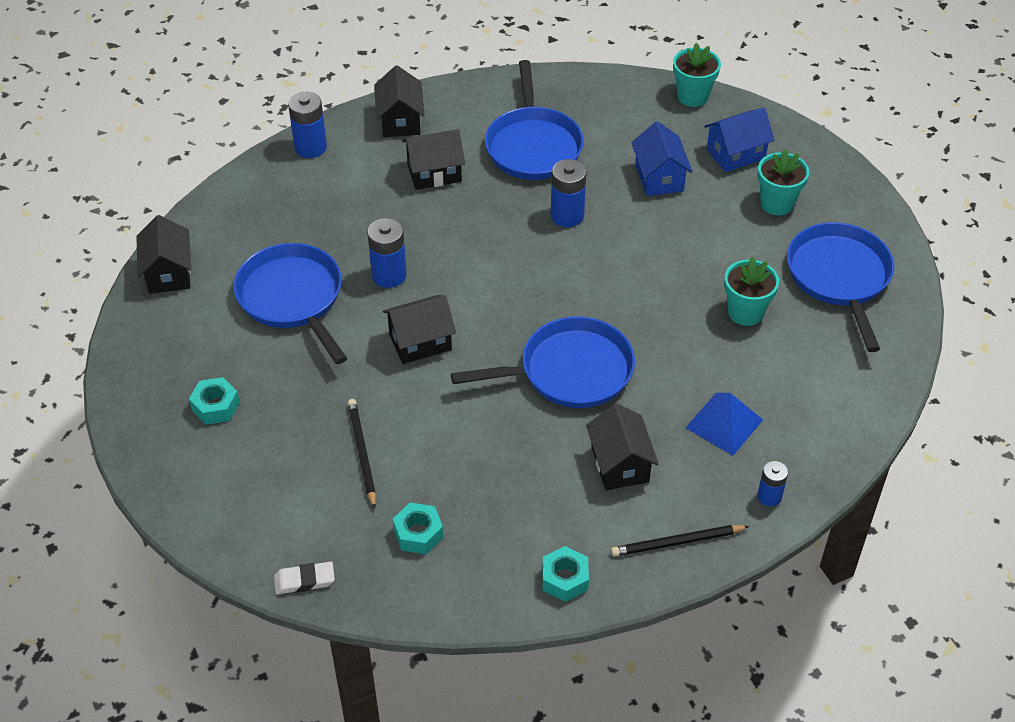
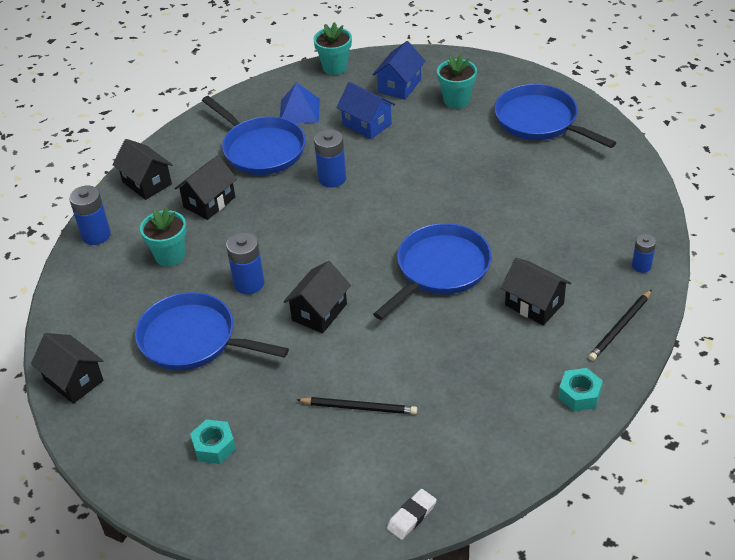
camera: 35 degrees left, 5 degrees down
black pencil [348,399,376,509] -> black pencil turned 150 degrees clockwise [297,397,417,415]
turquoise nut [393,503,444,554] -> none
blue pyramid [685,393,763,456] -> blue pyramid moved to [280,83,320,123]
turquoise flower pot [724,257,779,326] -> turquoise flower pot moved to [140,207,186,266]

